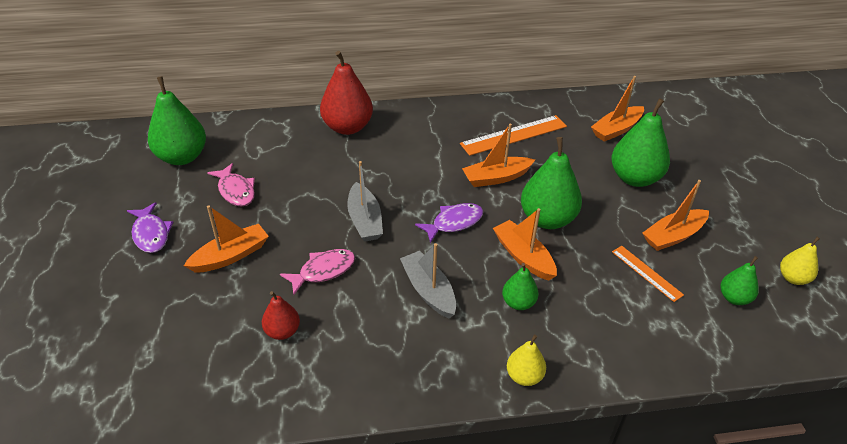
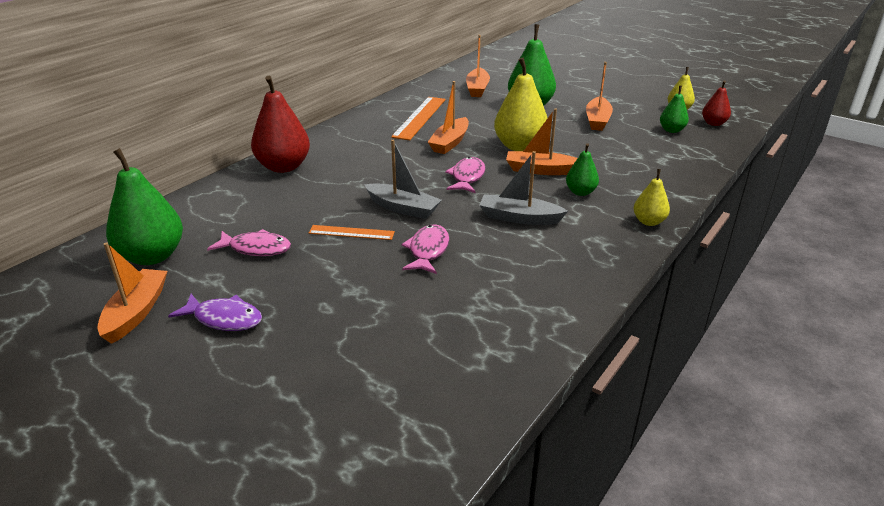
camera: 45 degrees left, 10 degrees down
orange boat [184,205,269,273] -> orange boat moved to [97,242,167,344]
red pear [262,291,300,340] -> red pear moved to [702,80,731,126]
purple fish [415,203,483,243] -> pink fish [445,157,485,193]
green pear [521,137,582,229] -> yellow pear [494,57,547,151]
orange ruler [612,246,684,302] -> orange ruler moved to [309,225,395,240]

